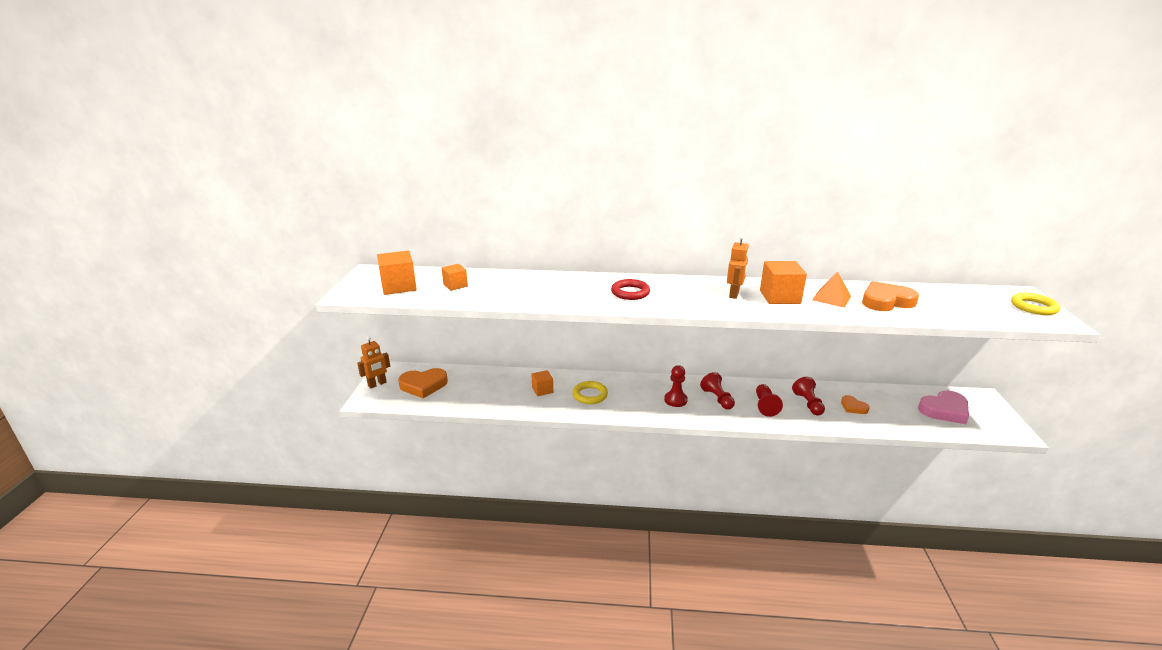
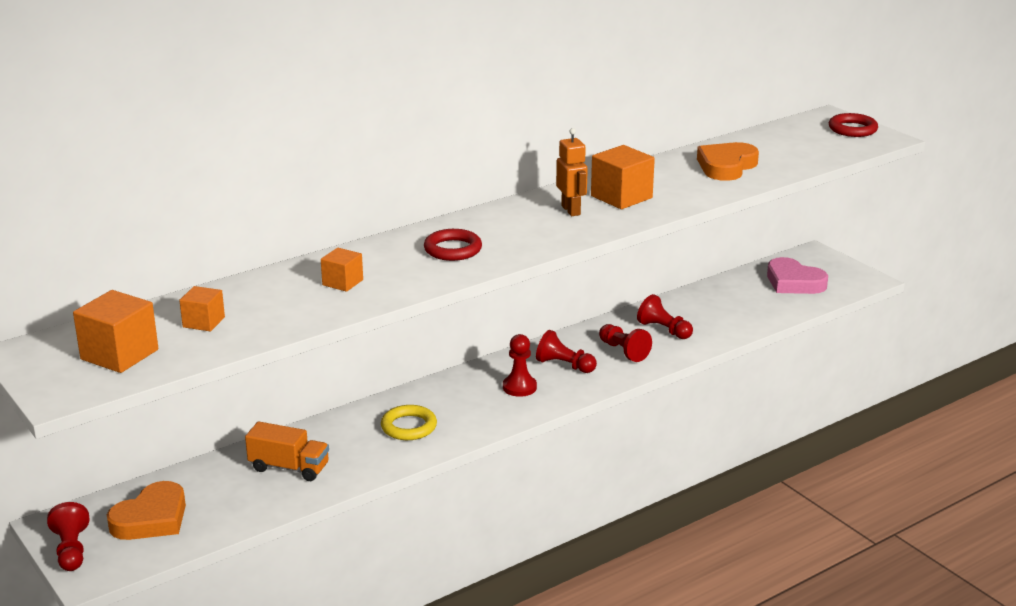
camera: 40 degrees left, 0 degrees up
orange robot [357,336,390,389] -> red pawn [47,502,90,571]
orange cube [531,370,553,396] -> orange cube moved to [321,248,363,292]
orange pyramid [812,271,851,308] -> none
orange heart [841,395,870,414] -> none
pink heart [918,390,969,424] -> pink heart turned 105 degrees clockwise [767,257,828,294]
yellow ring [1011,293,1061,315] -> red ring [829,113,878,137]
none -> orange truck [245,422,329,481]

